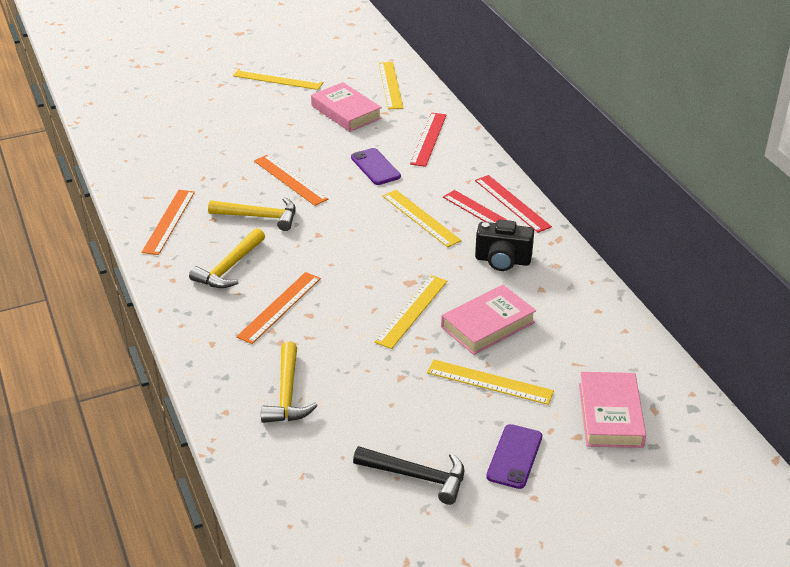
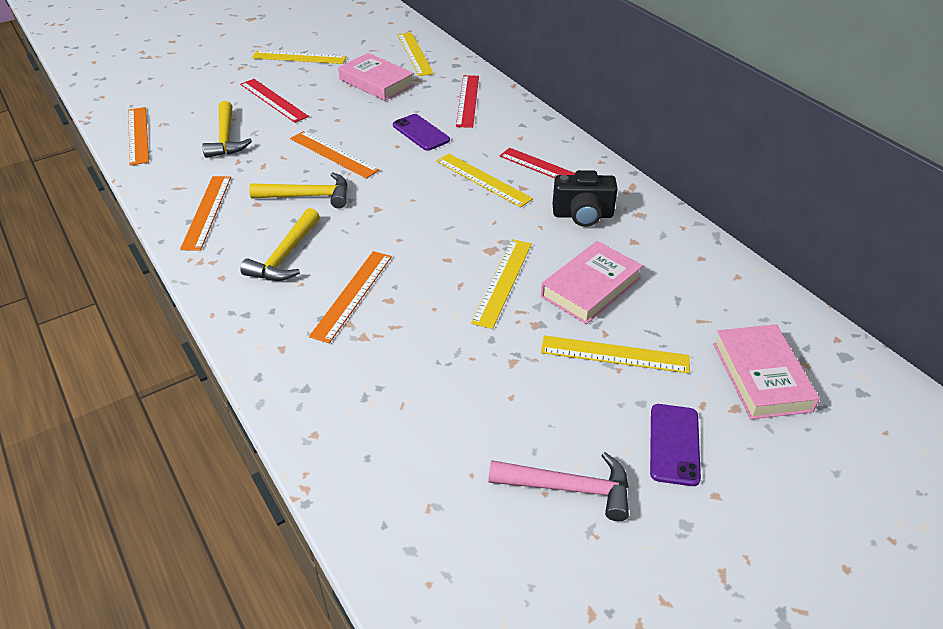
camera: 10 degrees left, 5 degrees up
yellow hammer [261,342,318,423] -> yellow hammer moved to [202,101,252,158]
black hammer [353,446,464,505] -> pink hammer [488,452,629,521]
red ruler [475,175,552,233] -> red ruler moved to [240,79,309,123]
none -> orange ruler [128,107,149,166]

